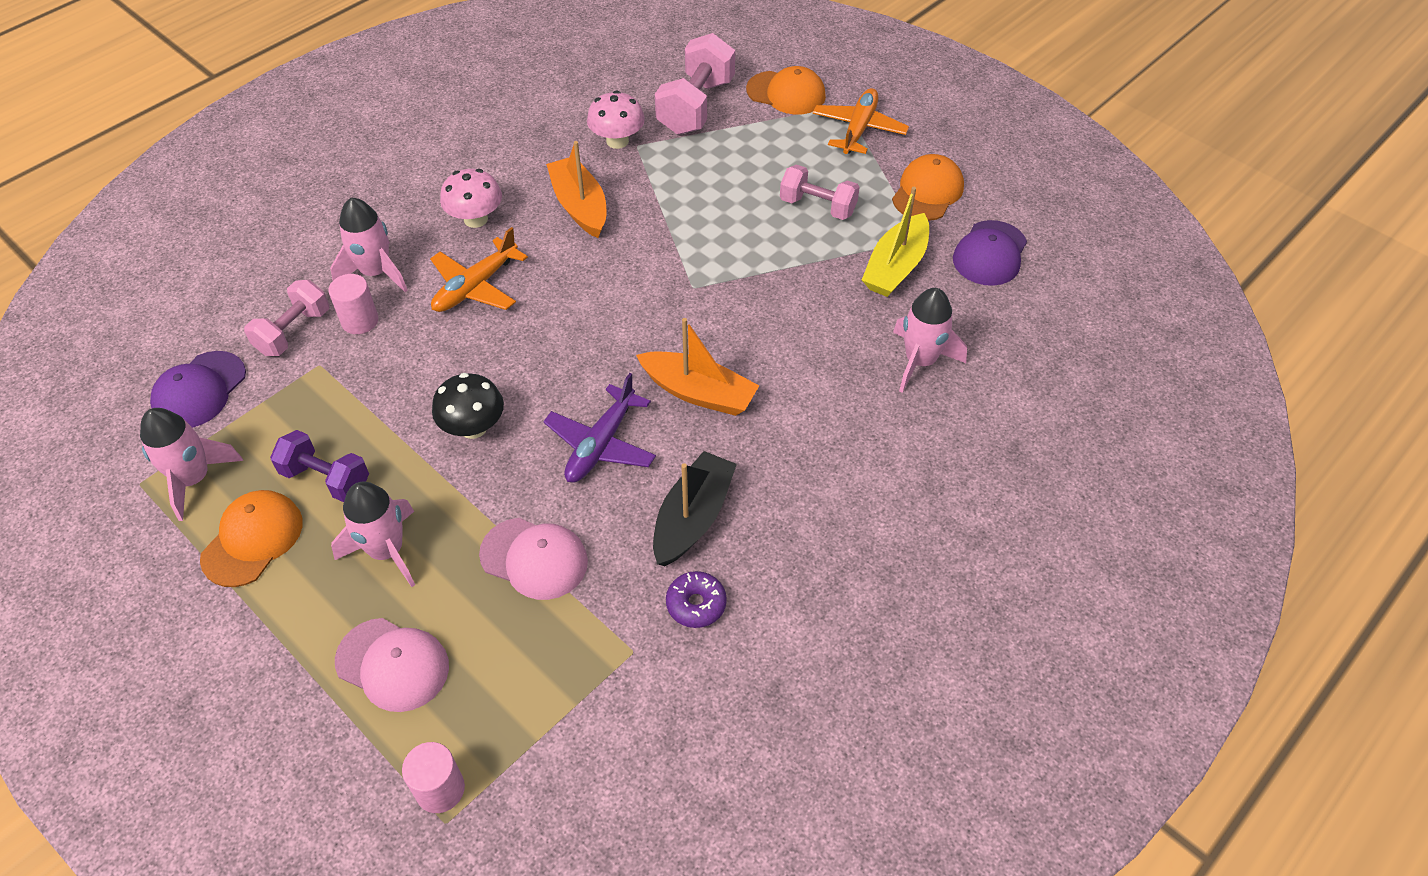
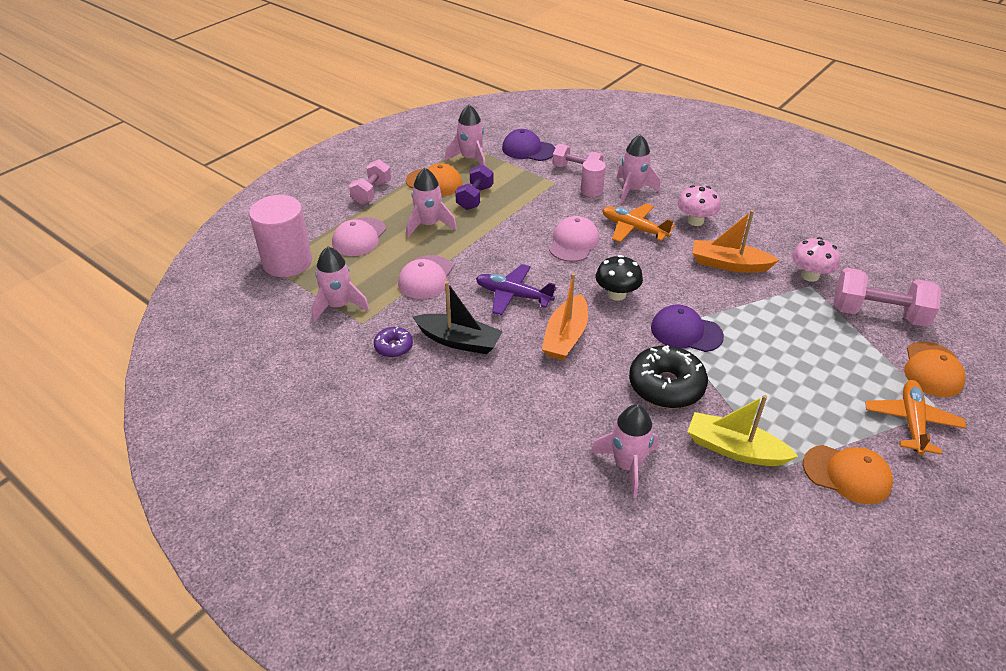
camera: 85 degrees right, 10 degrees down
pink cylinder [402,742,465,813] -> pink cylinder [249,195,312,277], size x1.94
black mushroom [432,373,504,439] -> black mushroom moved to [596,255,643,301]
orange boat [546,141,606,238] -> orange boat turned 135 degrees counterclockwise [692,210,779,273]
pink dumbbell [780,165,860,220] -> pink dumbbell moved to [349,160,391,205]
orange plane [812,88,909,154] -> orange plane turned 90 degrees counterclockwise [865,380,966,455]
purple cap [953,220,1027,286] -> purple cap moved to [651,305,724,352]
none -> pink rocket [311,247,370,322]
none -> pink cap [549,216,599,262]
none -> black donut [629,345,708,409]

